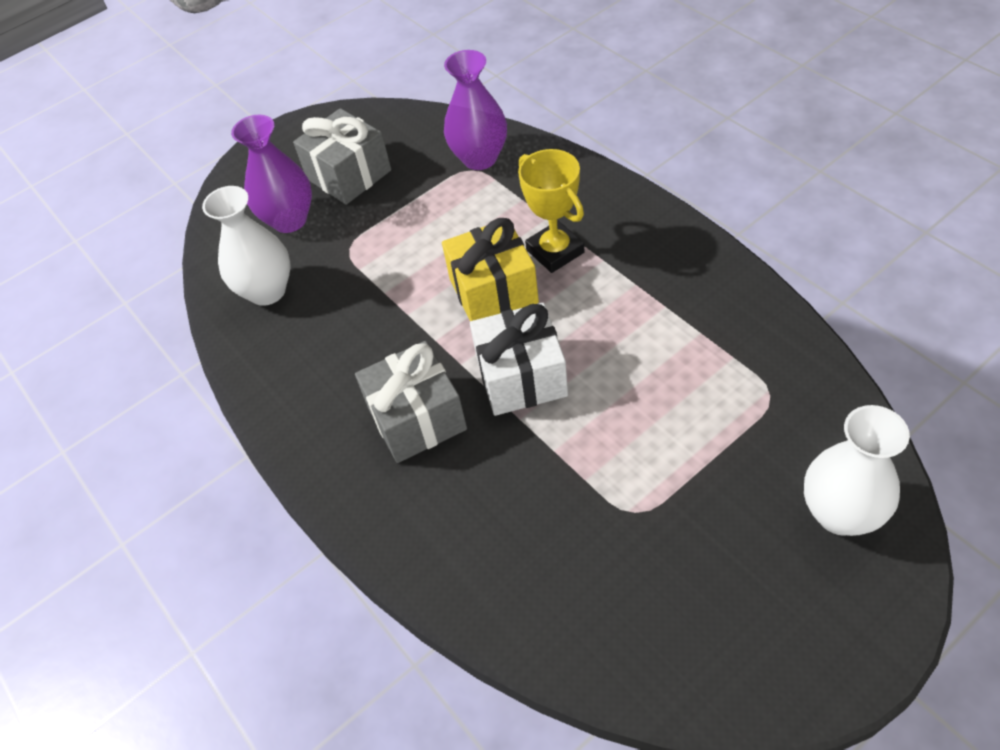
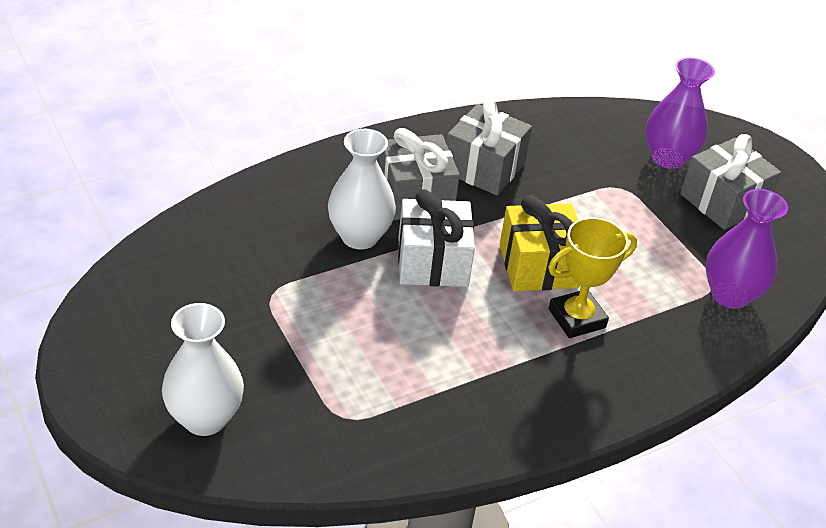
camera: 90 degrees right, 10 degrees down
white vase [202,186,290,306] -> white vase moved to [328,129,396,250]
none -> grey gift [446,98,532,195]

